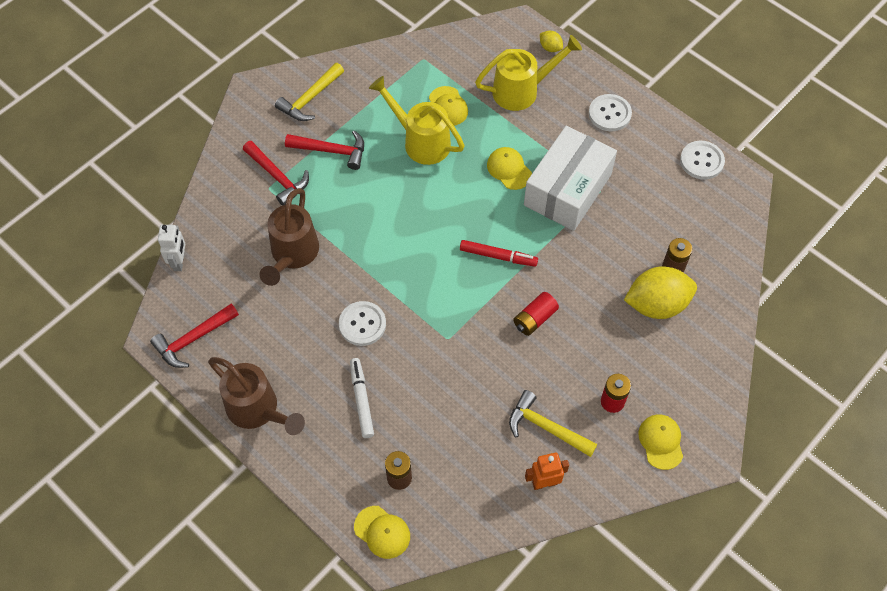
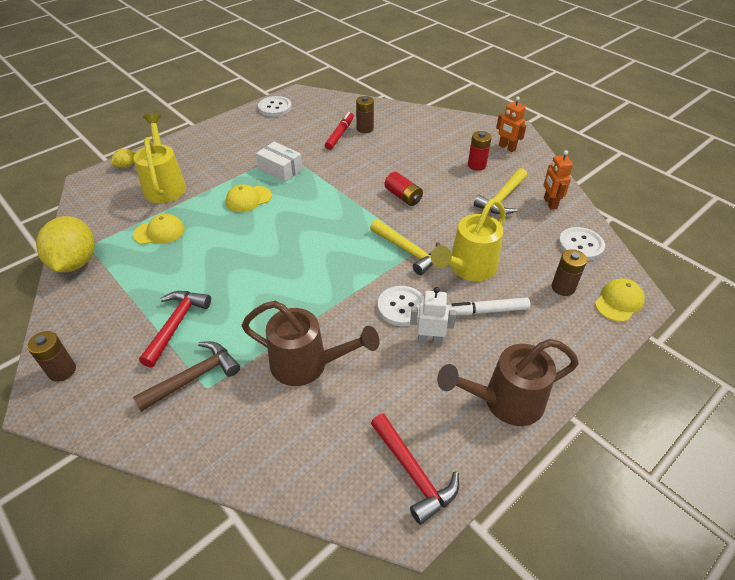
camera: 85 degrees left, 15 degrees down
white robot [158,225,185,271] -> white robot moved to [410,287,456,345]
brown watering can [208,357,305,435] -> brown watering can turned 150 degrees counterclockwise [437,339,579,426]
red hammer [243,141,309,206] -> brown hammer [133,341,240,412]
yellow hammer [275,63,344,121] -> yellow hammer moved to [370,219,440,275]
yellow watering can [369,76,465,165] -> yellow watering can moved to [431,199,506,281]
red marker [460,240,538,267] -> red marker moved to [325,112,354,150]
white box [524,126,617,231] -> white box [256,142,303,182], size x0.53
white button [589,94,632,131] -> white button moved to [559,227,605,261]
yellow lemon [624,266,697,319] -> yellow lemon moved to [36,216,95,272]
yellow cap [638,415,683,470] -> orange robot [496,97,526,152]
none -> brown battery [27,331,76,382]

